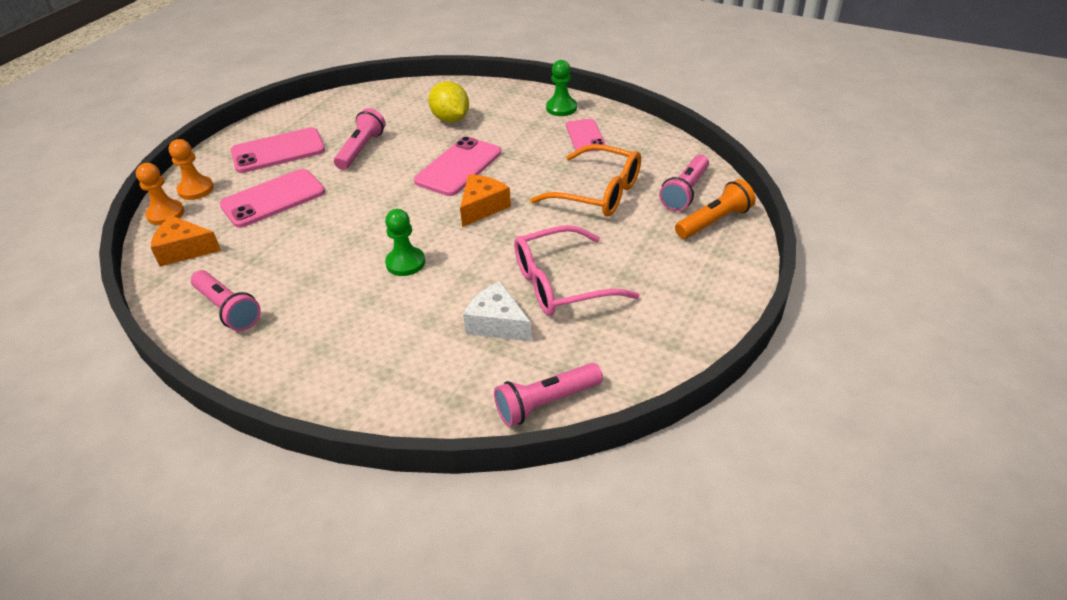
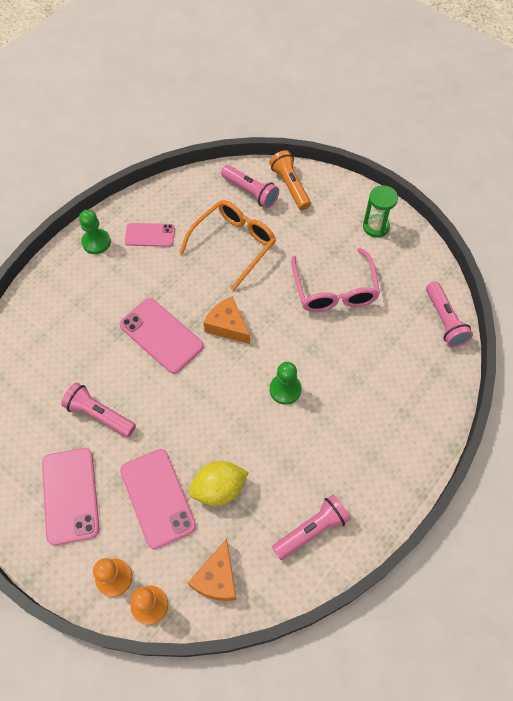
camera: 80 degrees left, 20 degrees up
yellow lemon [428,81,469,123] -> yellow lemon moved to [189,461,249,506]
white cheese [463,282,532,342] -> none
none -> green hourglass [363,185,398,238]

